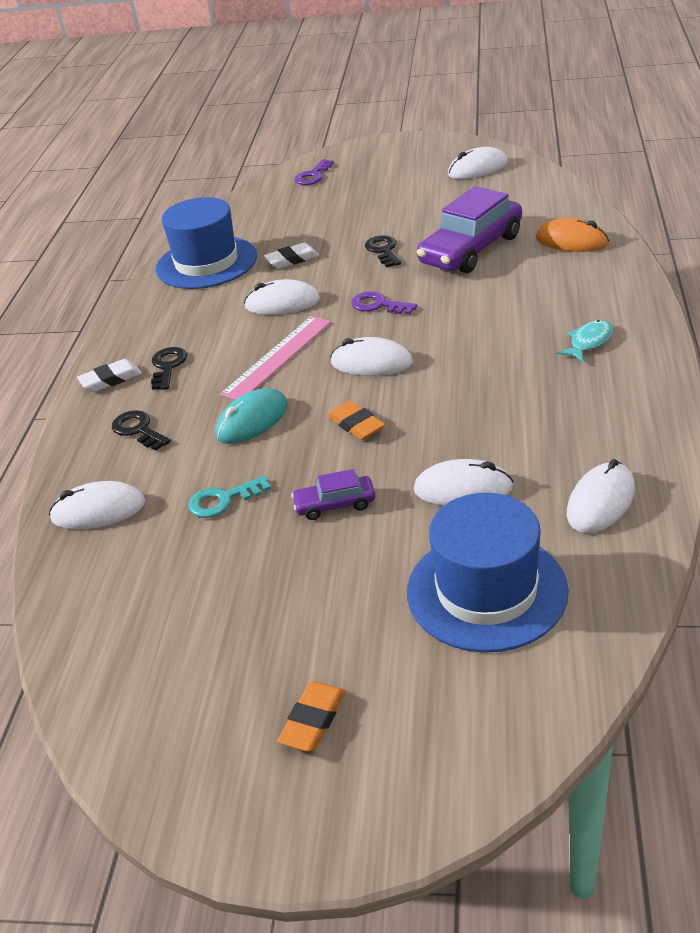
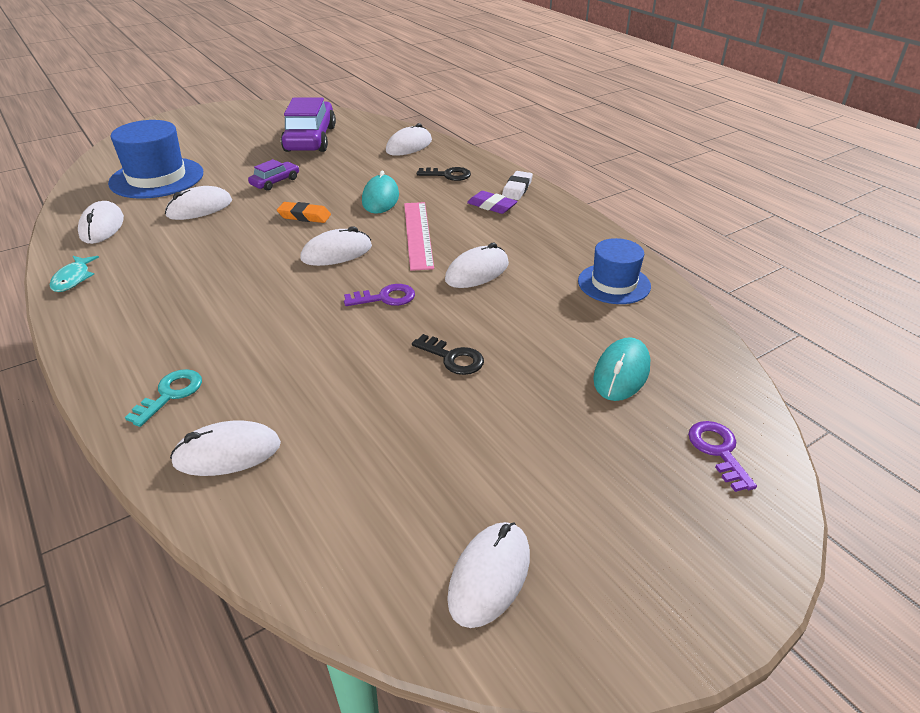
camera: 135 degrees right, 0 degrees up
black key [151,347,187,390] -> purple eraser [467,191,518,214]
blue hat [156,197,257,289] -> blue hat [578,238,651,304], size x0.63
turquoise key [188,475,271,518] -> turquoise key moved to [125,369,202,427]
white eraser [264,243,319,269] -> none
orange eraser [277,681,345,752] -> none
purple car [417,186,522,273] -> purple car moved to [281,98,336,152]
orange mouse [536,218,609,252] -> white mouse [170,420,281,476]
turquoise fish [557,320,613,362] -> turquoise fish moved to [50,256,99,292]
none -> turquoise mouse [593,337,650,401]

